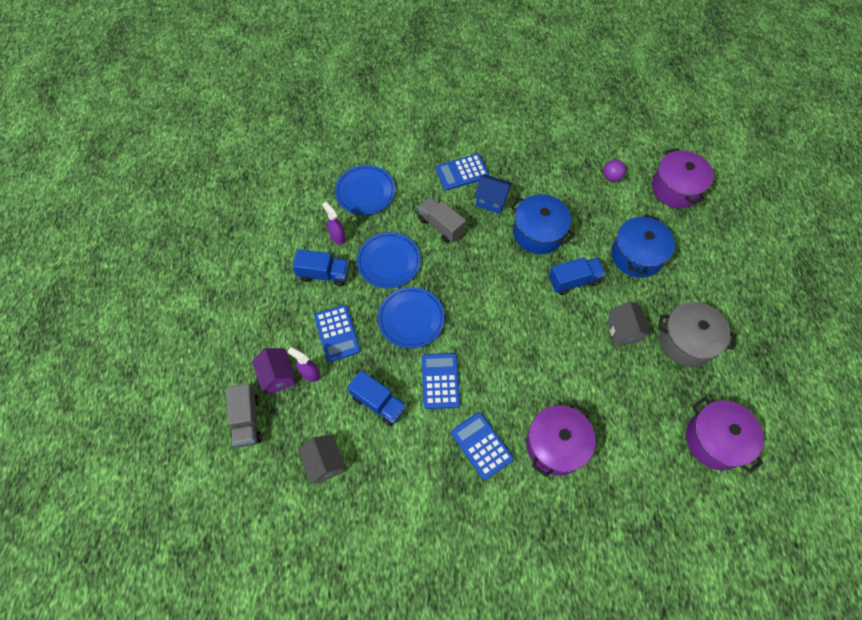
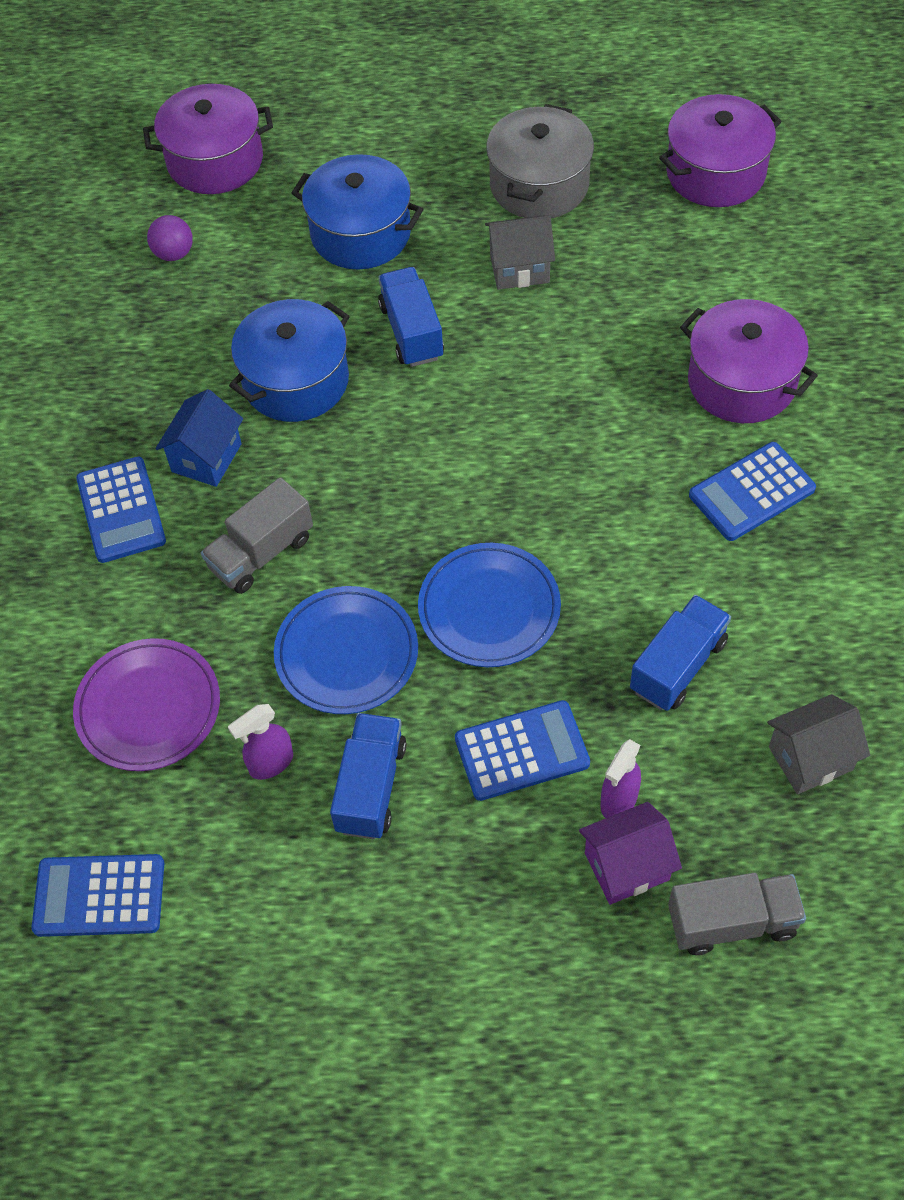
camera: 85 degrees left, 5 degrees down
blue plate [335,165,395,215] -> purple plate [73,638,220,771]
blue calculator [422,353,460,409] -> blue calculator moved to [31,854,164,937]

